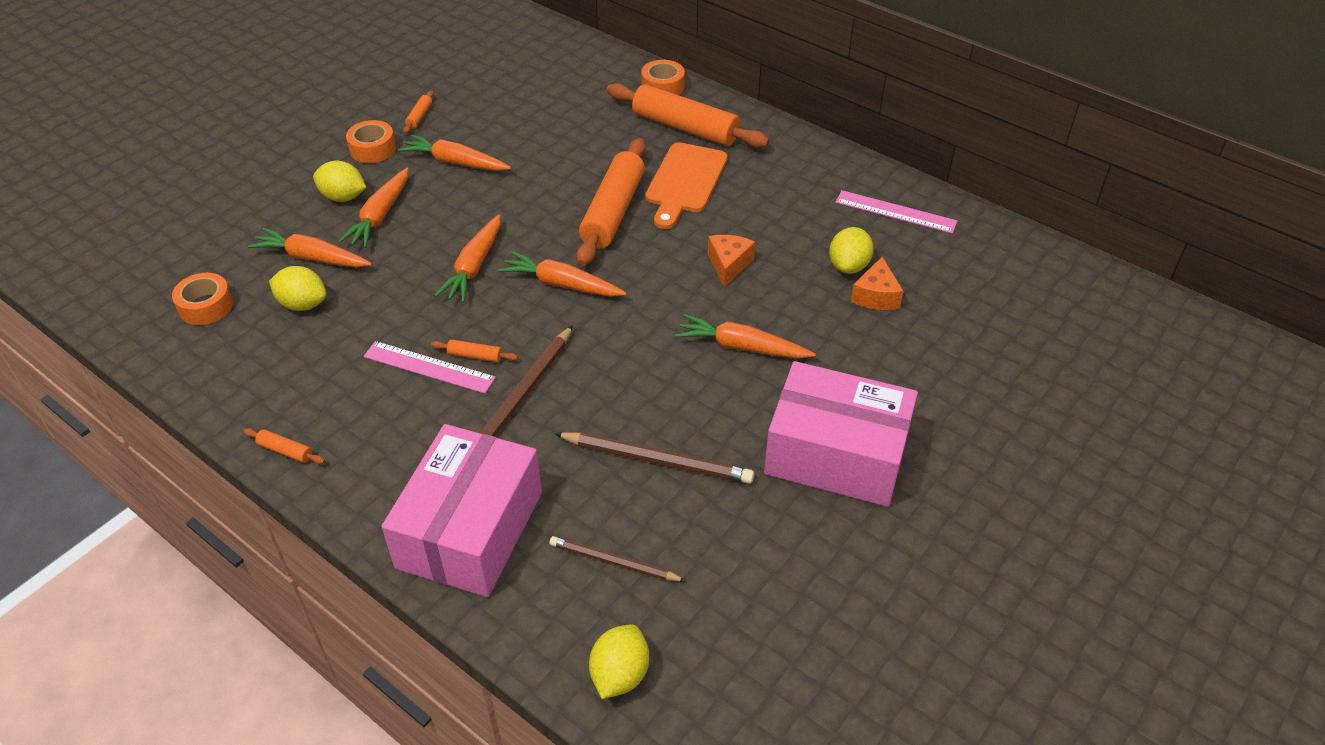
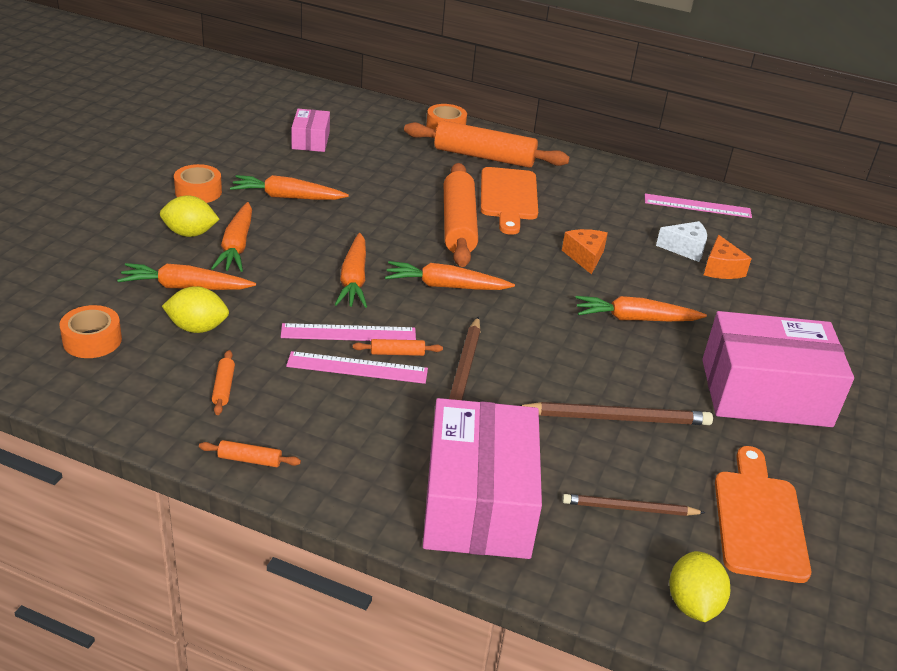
camera: 20 degrees left, 10 degrees down
orange rolling pin [403,90,434,134] -> orange rolling pin moved to [212,350,235,415]
yellow lemon [829,227,874,274] -> white cheese [656,221,707,262]
none -> pink ruler [281,323,416,341]
none -> pink box [291,109,330,152]
none -> orange cutting board [715,446,811,583]

